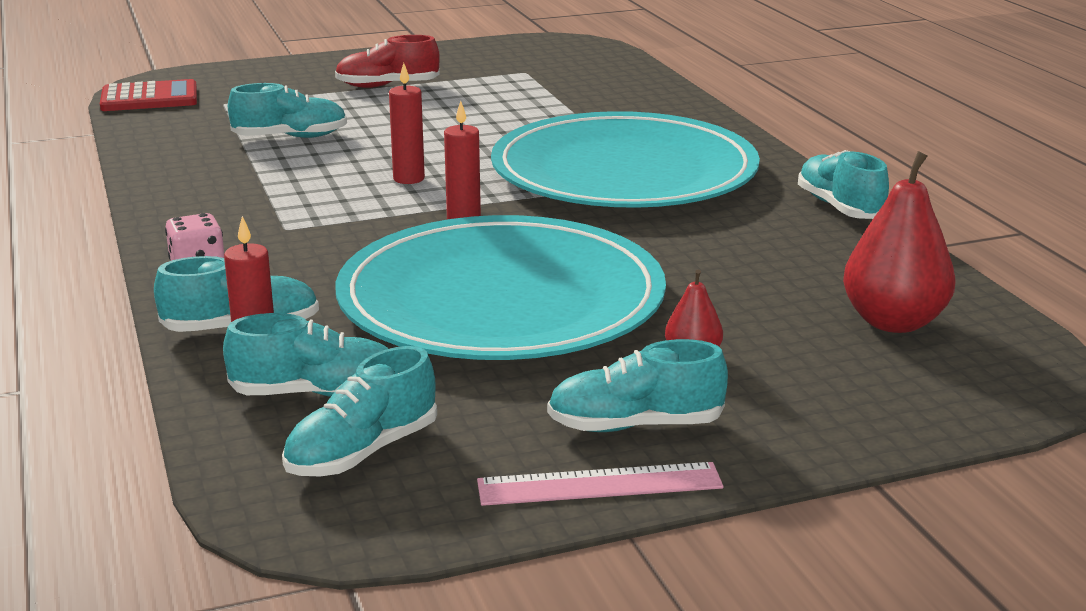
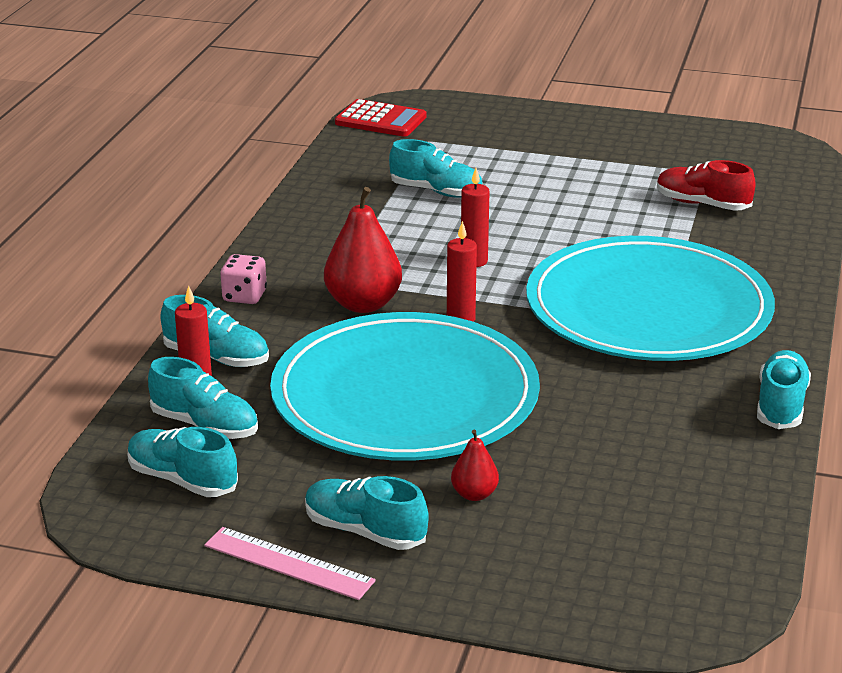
camera: 35 degrees right, 5 degrees up
turquoise shoe [282,346,437,476] -> turquoise shoe turned 45 degrees clockwise [127,427,238,497]
red shoe [335,35,440,88] -> red shoe moved to [657,160,756,211]
red pear [843,151,956,333] -> red pear moved to [324,187,402,313]

